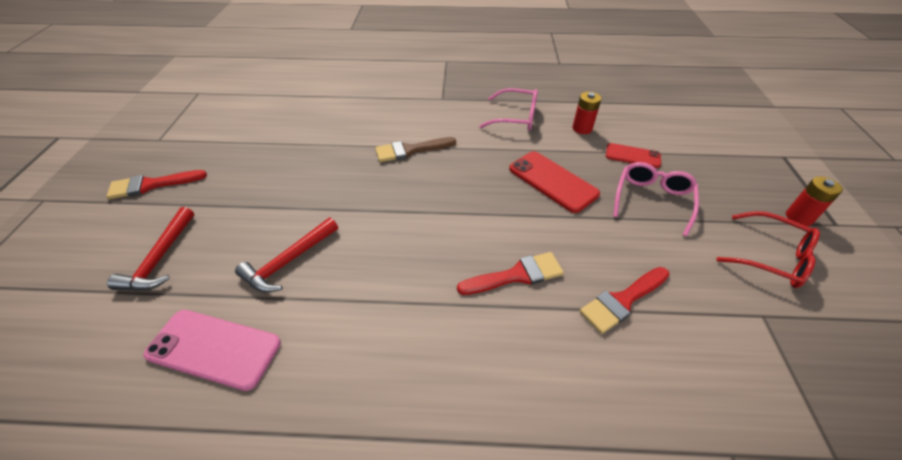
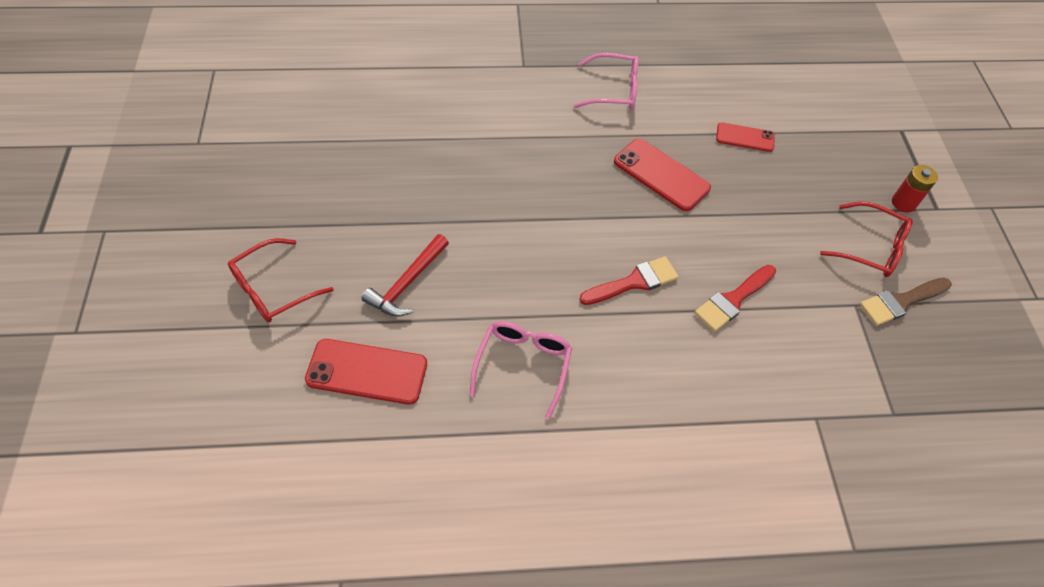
camera: 10 degrees left, 10 degrees up
red brush [106,170,207,199] -> none
red hammer [107,207,194,291] -> red glasses [228,238,334,322]
pink phone [143,310,281,391] -> red phone [305,339,427,405]
brown brush [375,137,456,162] -> brown brush moved to [860,277,952,326]
red battery [573,92,601,134] -> none
pink glasses [613,162,699,237] -> pink glasses moved to [470,321,572,419]

